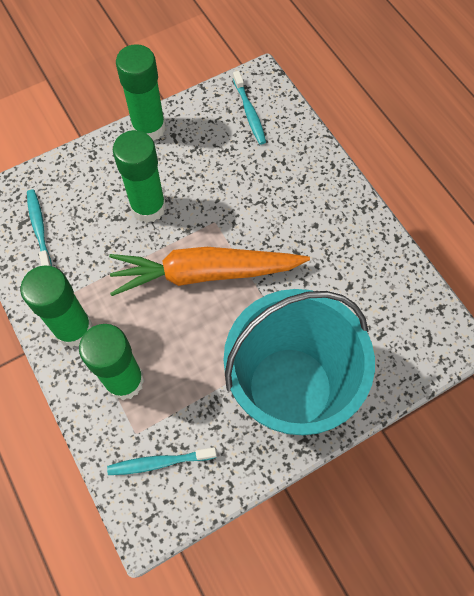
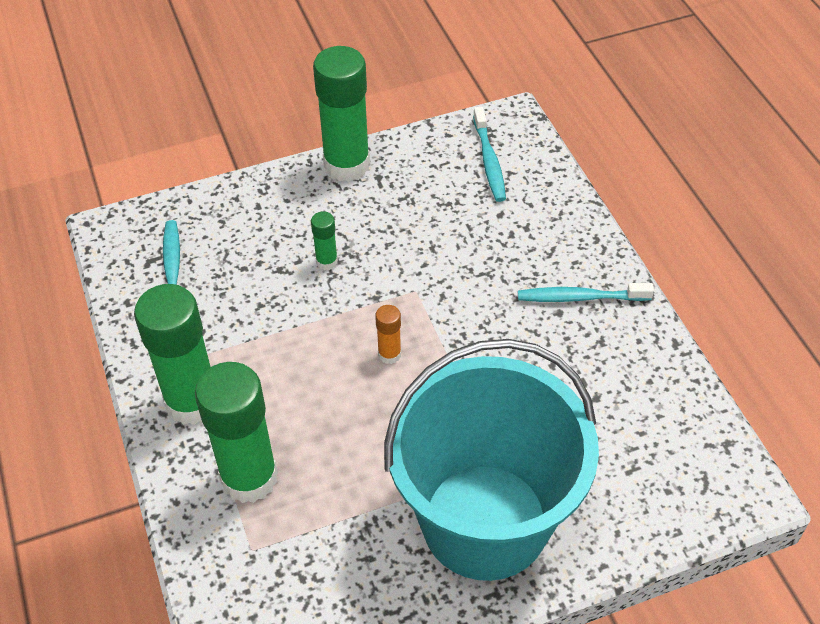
camera: 10 degrees right, 15 degrees down
turquoise toothbrush [107,447,217,475] -> turquoise toothbrush moved to [518,283,654,302]
orange carrot [109,247,310,296] -> orange glue stick [375,305,401,364]
green glue stick [113,130,166,223] -> green glue stick [311,211,338,270], size x0.44

